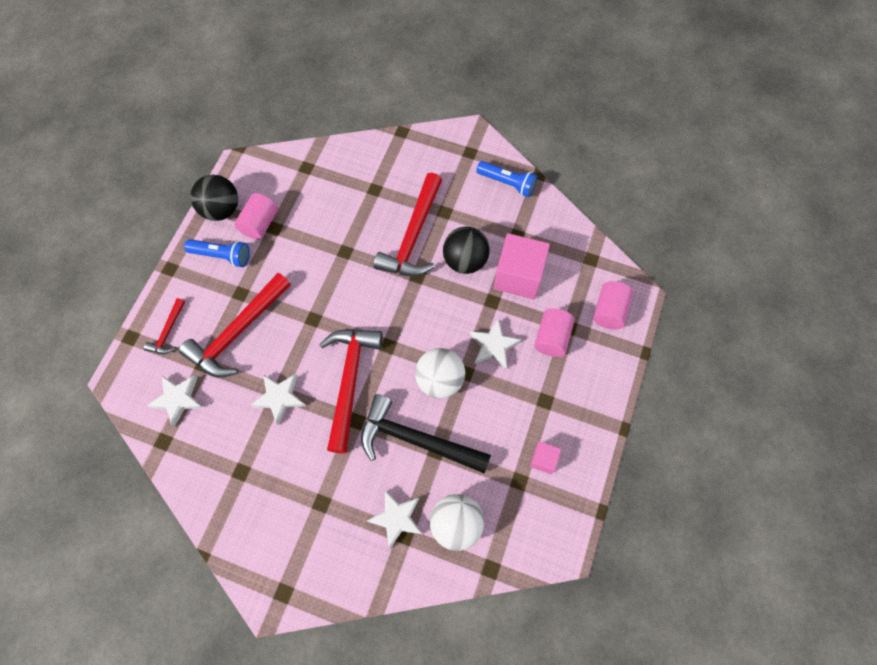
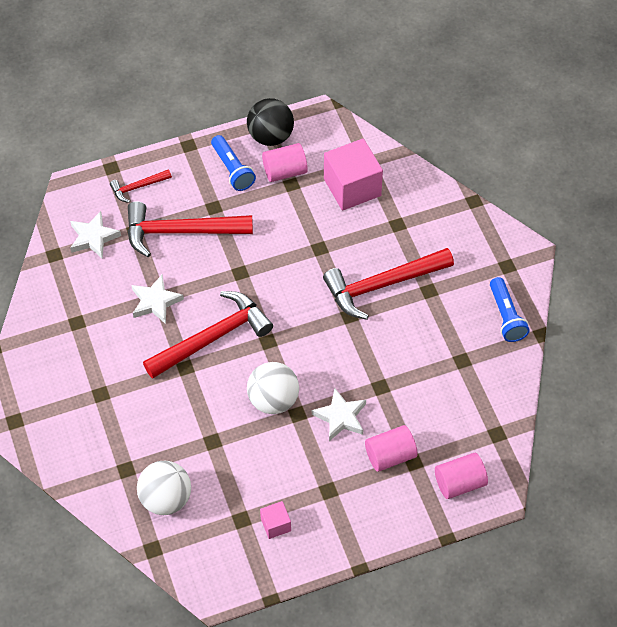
camera: 50 degrees right, 10 degrees down
black hammer [361,394,491,474] -> none
white star [367,490,422,549] -> none
black ball [443,226,490,274] -> none
pink cube [494,233,550,299] -> pink cube moved to [324,138,383,211]

